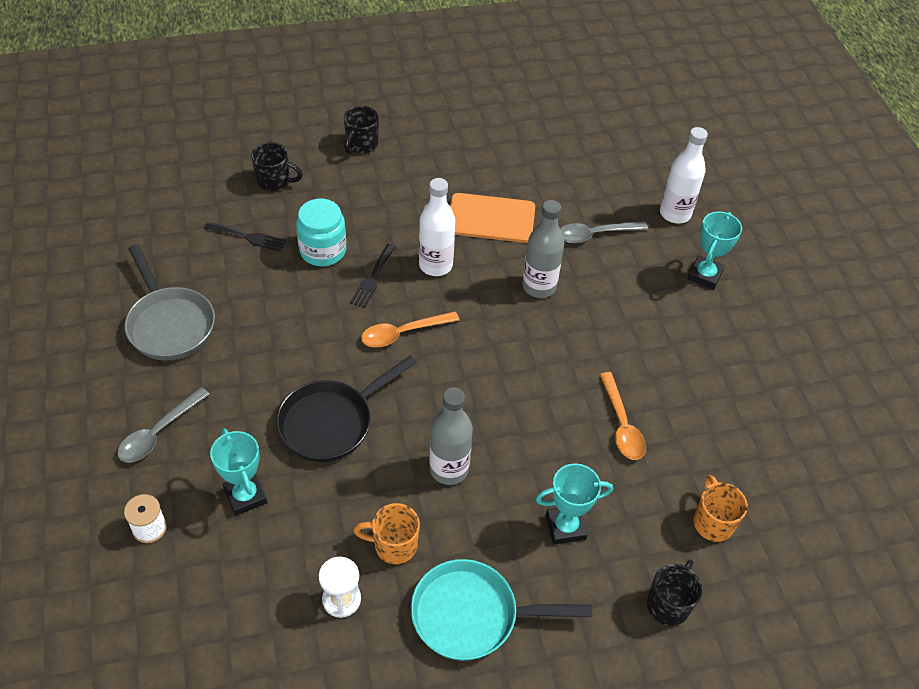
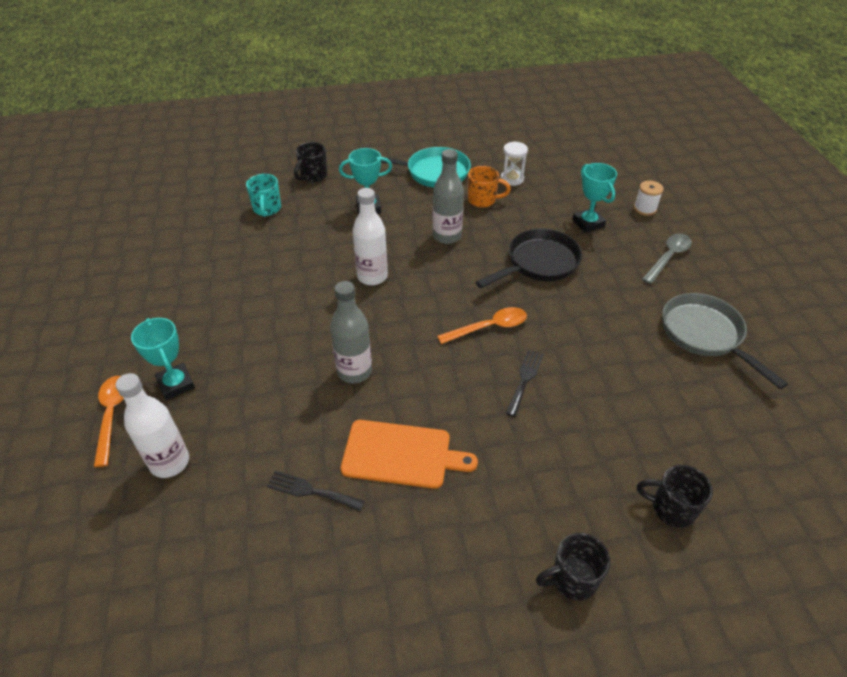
camera: 175 degrees left, 5 degrees down
black fork [204,222,286,251] -> black fork moved to [267,471,365,511]
turquoise jar [296,199,346,266] -> none
black mug [344,106,379,154] -> black mug turned 135 degrees counterclockwise [536,533,611,600]
white bottle [419,178,455,276] -> white bottle moved to [353,188,388,285]
grey spoon [560,221,648,243] -> none
orange spoon [599,372,646,460] -> orange spoon moved to [94,376,124,467]
turquoise trophy [687,212,742,290] -> turquoise trophy turned 60 degrees counterclockwise [131,318,195,400]
orange mug [693,475,748,542] -> turquoise mug [246,174,281,217]

